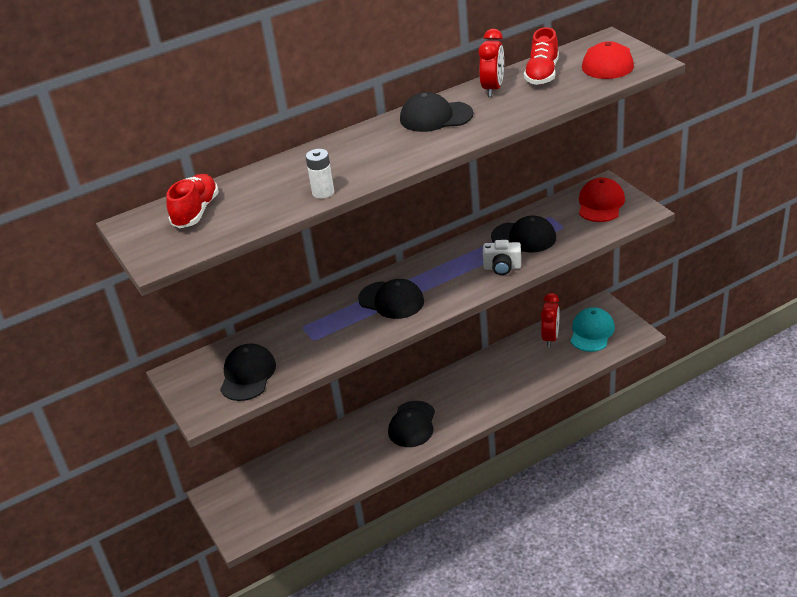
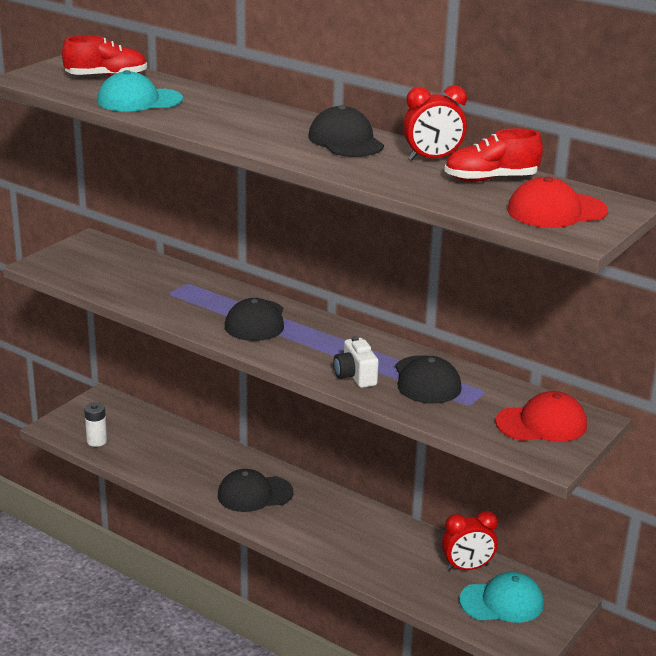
camera: 60 degrees right, 10 degrees down
black cap [220,343,276,401] -> none
white battery [305,149,334,199] -> white battery moved to [84,402,107,447]
none -> turquoise cap [97,70,183,112]

